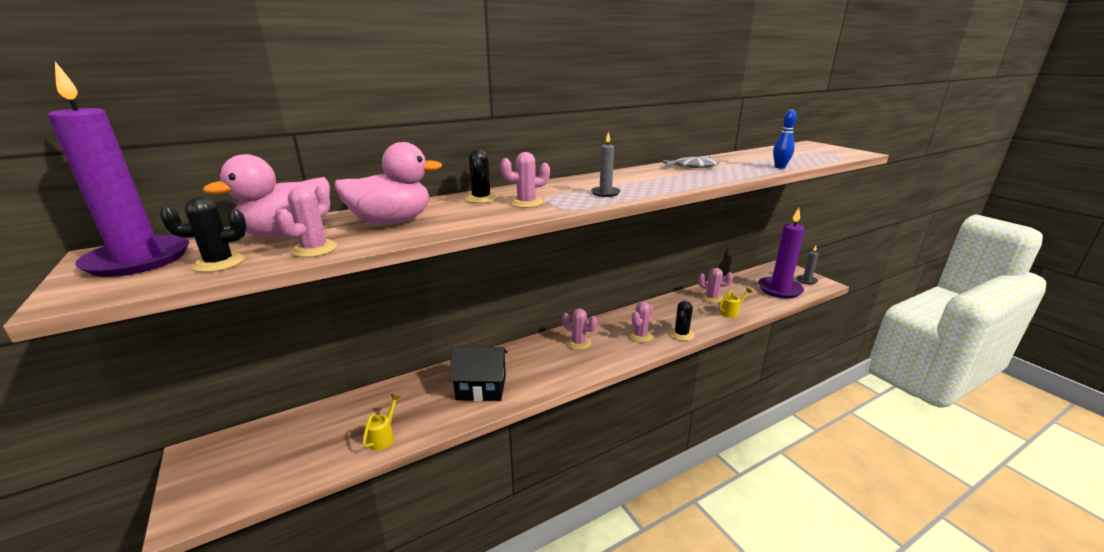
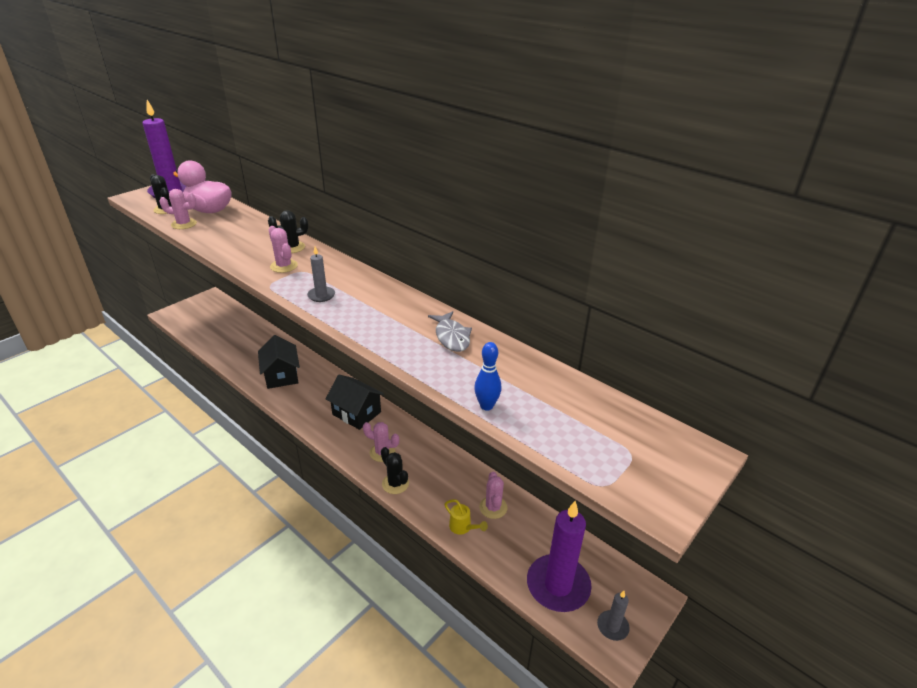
camera: 70 degrees right, 10 degrees up
pink duck [334,142,442,224] -> none
yellow watering can [363,394,401,451] -> none
pink cactus [562,309,597,350] -> black house [326,374,384,430]
black cactus [669,301,694,341] -> black cactus turned 45 degrees clockwise [381,447,409,494]

